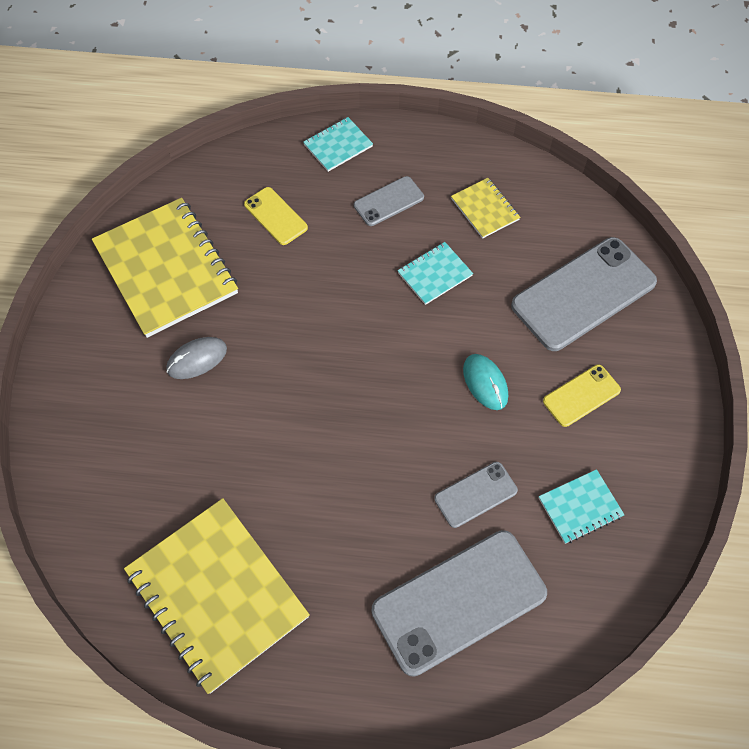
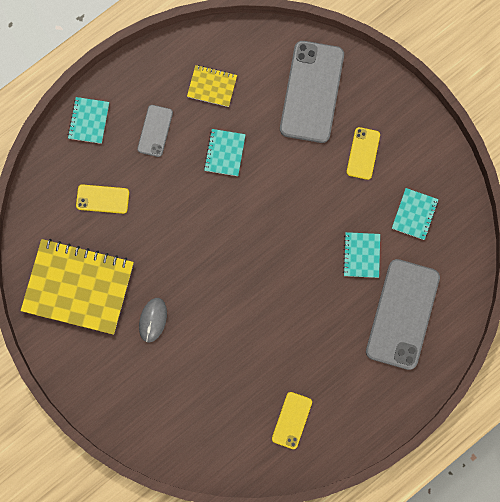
camera: 45 degrees left, 15 degrees up
yellow notebook [124,498,310,694] -> yellow phone [272,392,312,449]
grey phone [434,462,518,528] -> turquoise notebook [343,232,380,278]
turquoise mouse [463,354,508,410] -> none

